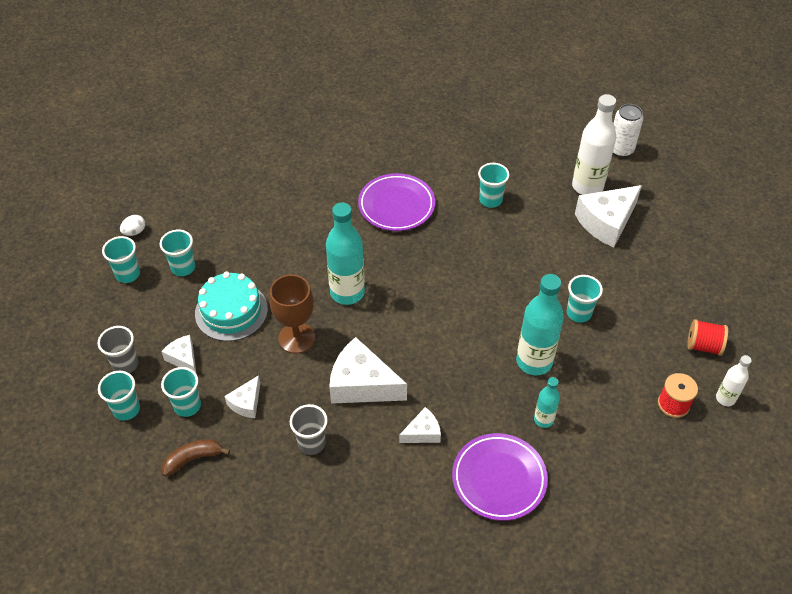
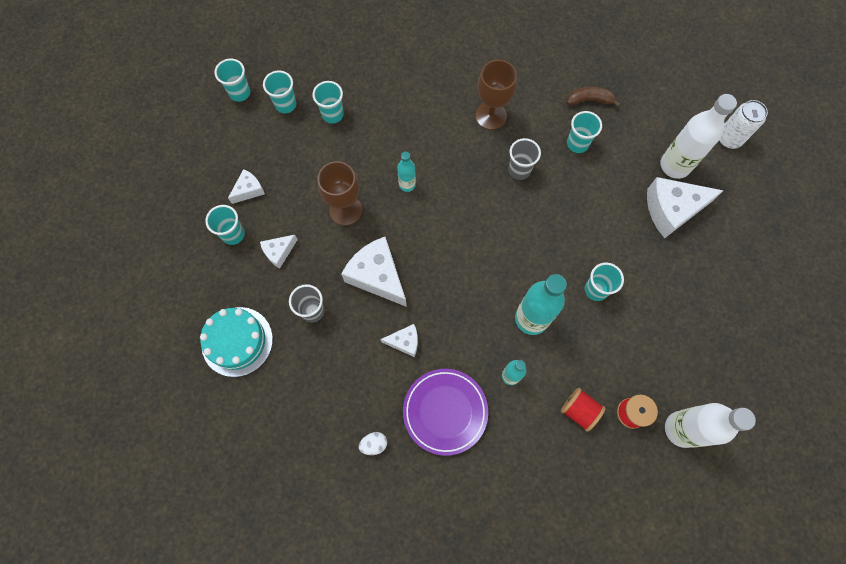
camera: 25 degrees right, 20 degrees up
grey cup [97,326,139,373] -> grey cup moved to [508,138,541,180]
turquoise cup [98,371,140,420] -> turquoise cup moved to [312,81,344,124]
white egg [120,215,145,236] -> white egg moved to [359,432,387,455]
white cheese [161,335,196,373] -> white cheese turned 60 degrees clockwise [228,169,265,204]
brown banana [162,439,230,477] -> brown banana moved to [566,87,621,107]
turquoise cake [195,272,268,341] -> turquoise cake moved to [200,307,273,377]
turquoise bottle [326,202,365,305] -> turquoise bottle [397,152,416,192], size x0.53
purple plate [358,173,435,231] -> brown goblet [475,60,517,130]
red spool [687,319,728,356] -> red spool moved to [561,388,606,432]
white bottle [716,355,752,406] -> white bottle [665,403,756,448], size x1.88

